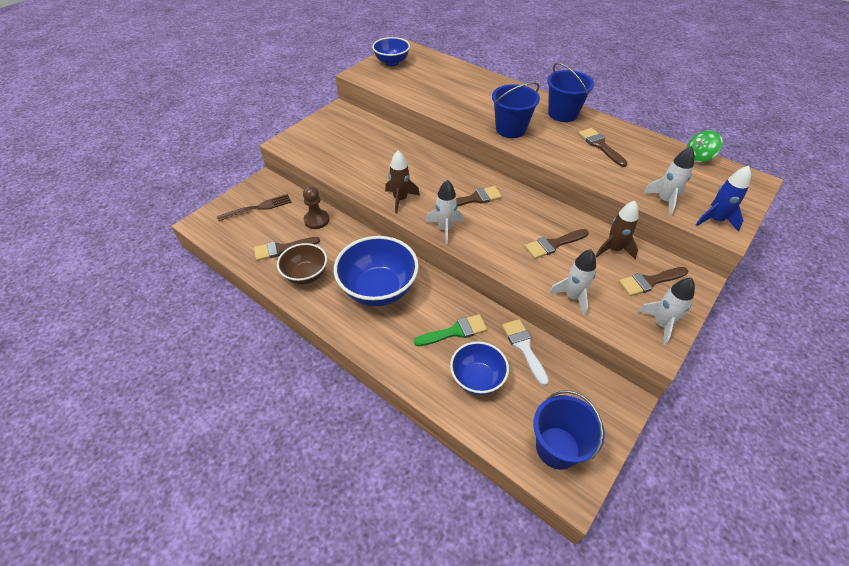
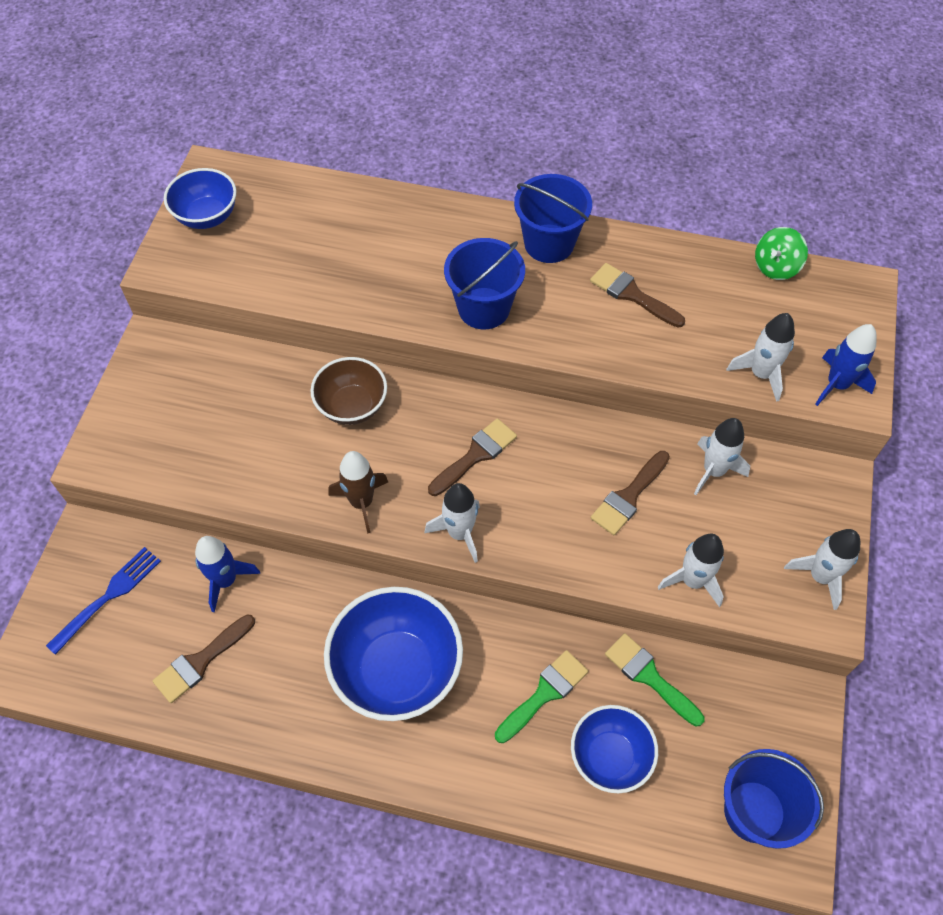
camera: 25 degrees left, 10 degrees up
brown fork [217,194,292,221] -> blue fork [46,547,161,655]
brown bowl [277,243,327,285] -> brown bowl moved to [310,357,387,425]
brown pawn [303,186,329,229] -> blue rocket [195,536,260,612]
white brush [502,319,549,386] -> green brush [605,633,704,727]
brown rocket [596,201,639,259] -> white rocket [694,418,750,495]
brown brush [619,267,688,296] -> none

